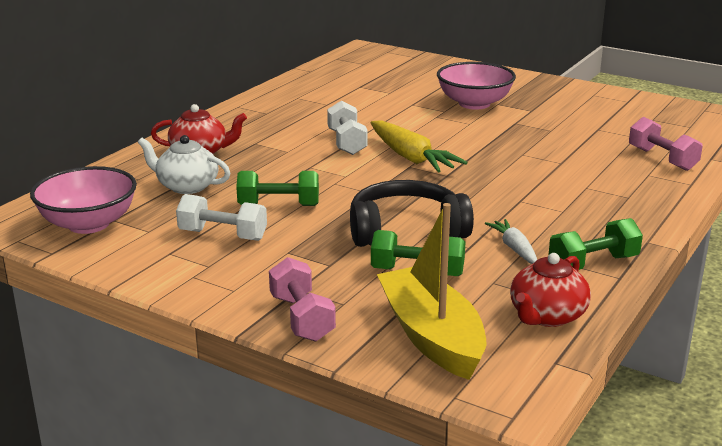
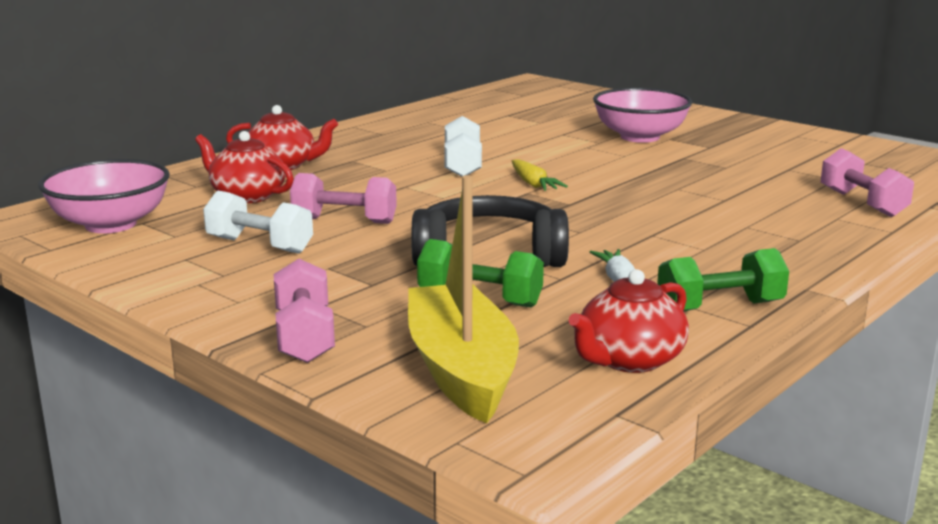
camera: 10 degrees right, 5 degrees down
white teapot [138,135,230,194] -> red teapot [195,131,294,203]
green dumbbell [236,171,319,206] -> pink dumbbell [290,173,397,224]
yellow carrot [371,120,468,172] -> yellow carrot [512,159,568,191], size x0.57

